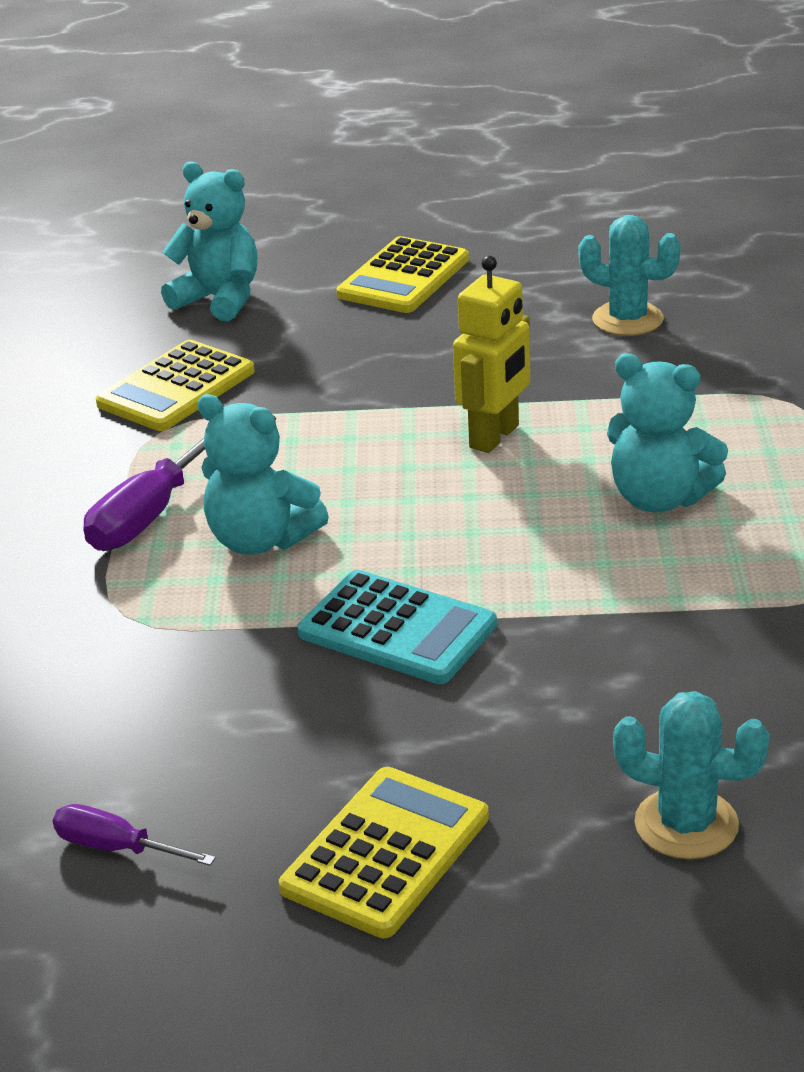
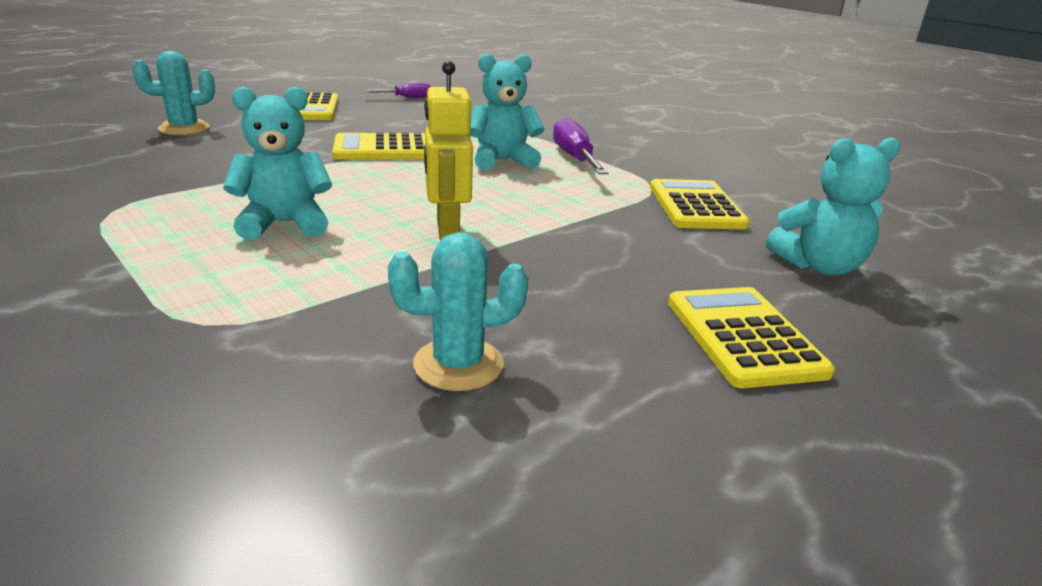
camera: 135 degrees right, 5 degrees down
turquoise calculator [298,570,497,684] -> yellow calculator [332,132,425,160]

